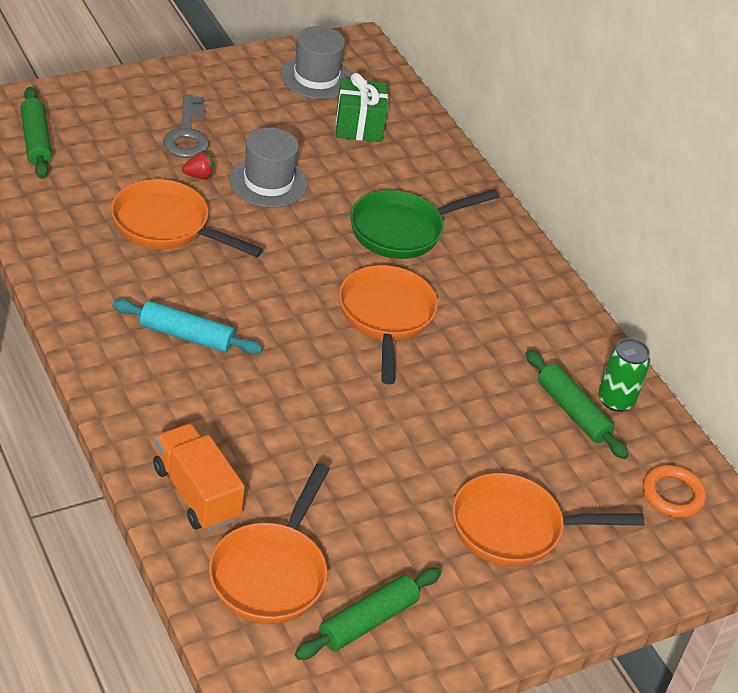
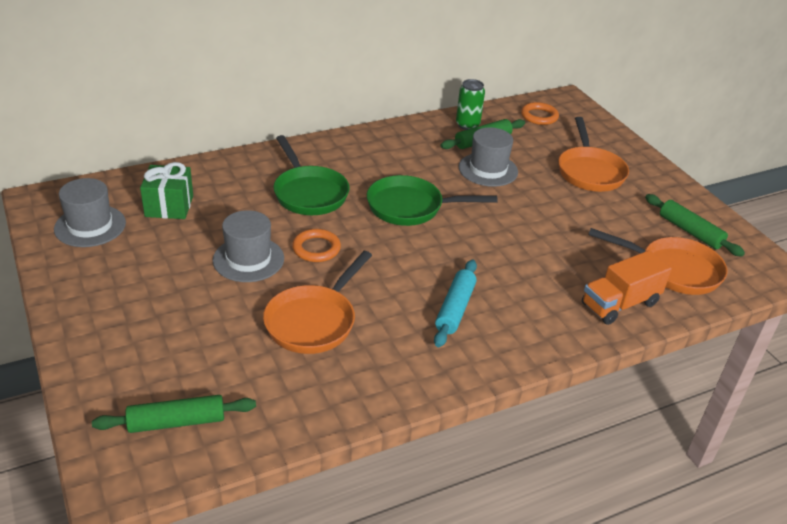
camera: 85 degrees left, 5 degrees down
grey key [163,95,209,158] -> none
red strawberry [182,151,215,179] -> none
orange pan [339,265,438,384] -> green pan [367,175,498,226]
none -> orange ring [292,229,341,262]
none -> grey hat [459,127,518,187]

